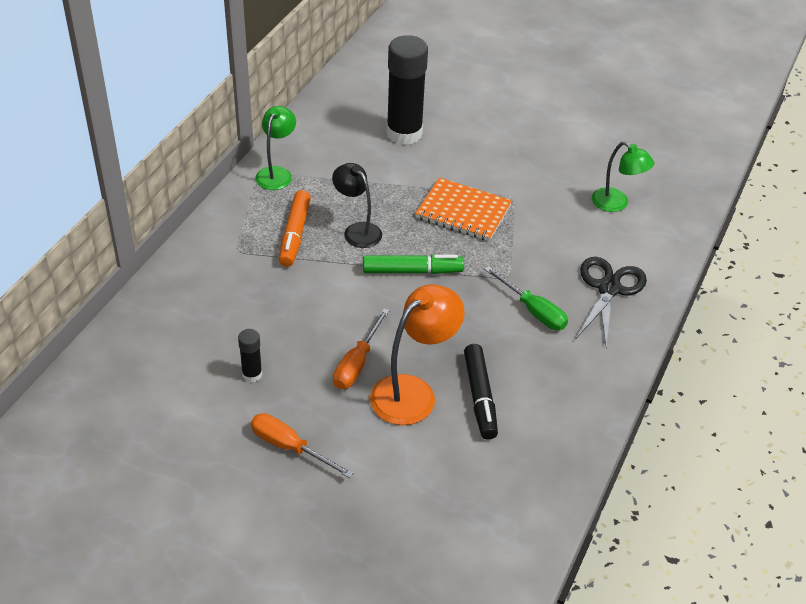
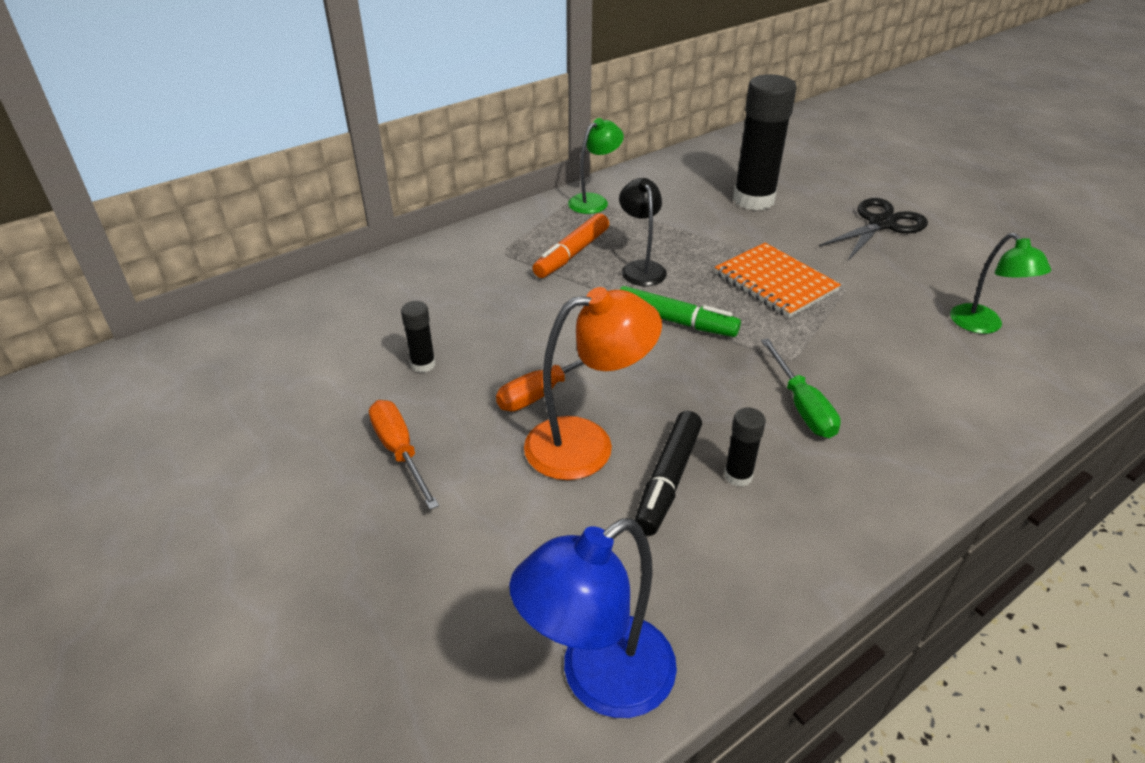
camera: 30 degrees right, 5 degrees down
black scissors [576,257,647,347] -> black scissors moved to [819,198,928,260]
none -> blue lamp [509,518,677,718]
none -> black glue stick [724,408,766,487]

